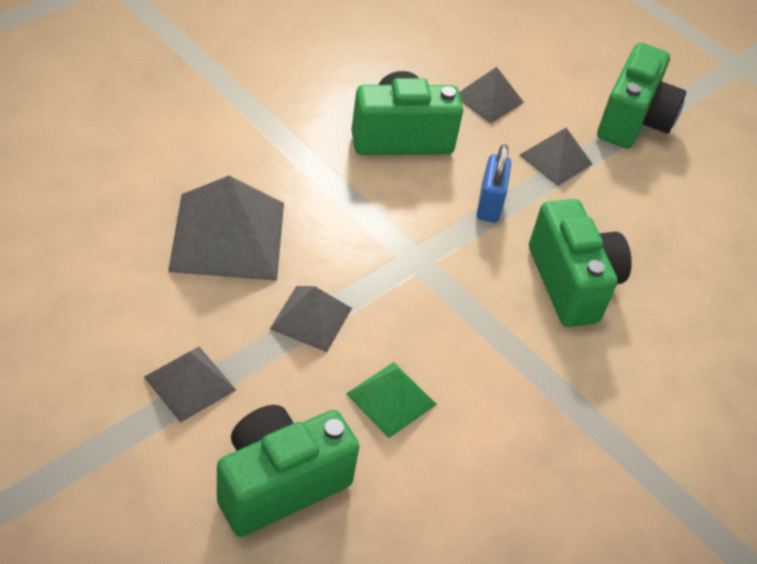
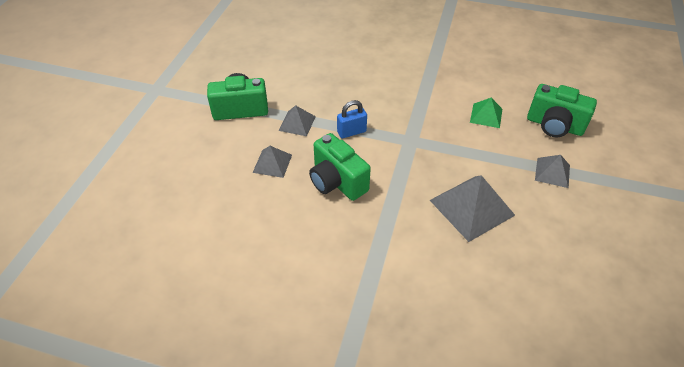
camera: 115 degrees left, 0 degrees up
grey pyramid [270,286,352,352] -> none
green camera [529,199,632,327] -> none

